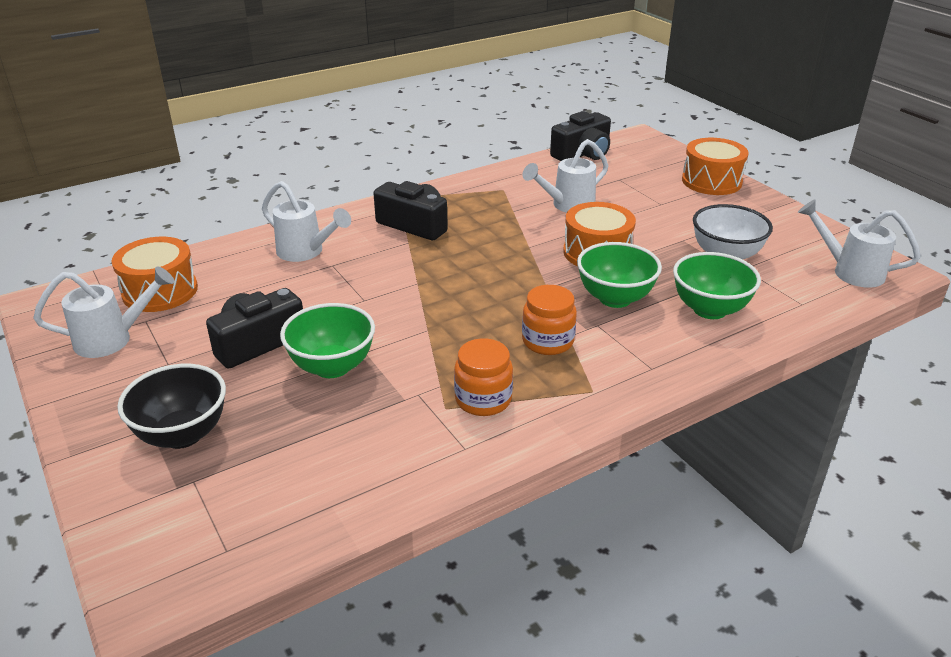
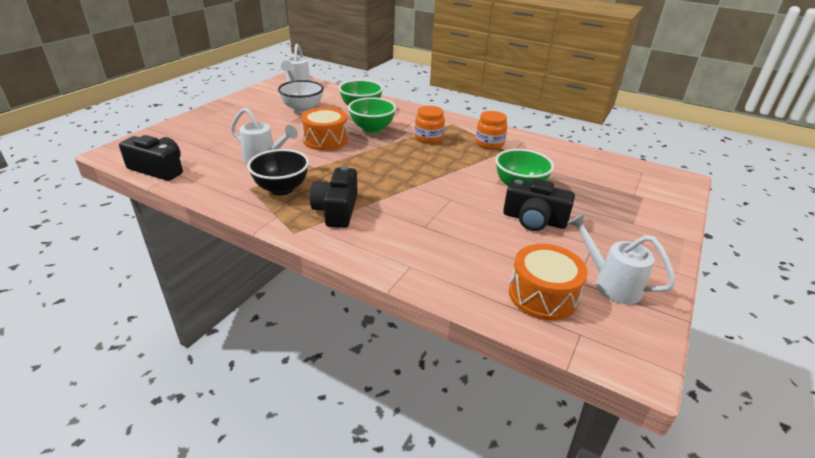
camera: 120 degrees left, 0 degrees up
black bowl [117,364,226,449] -> black bowl moved to [247,149,309,195]
white watering can [262,181,351,262] -> none
orange drum [682,138,749,195] -> none

